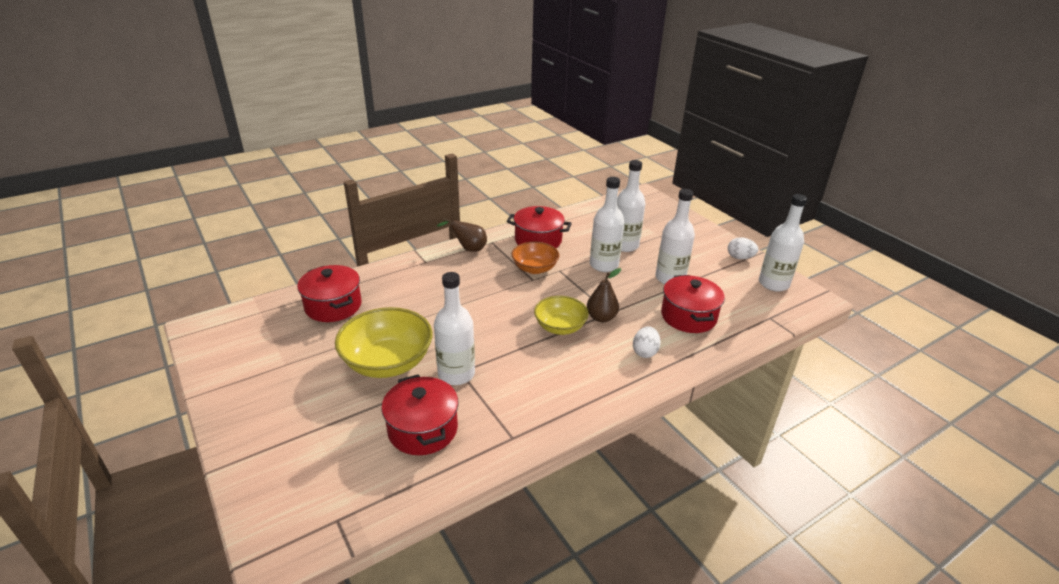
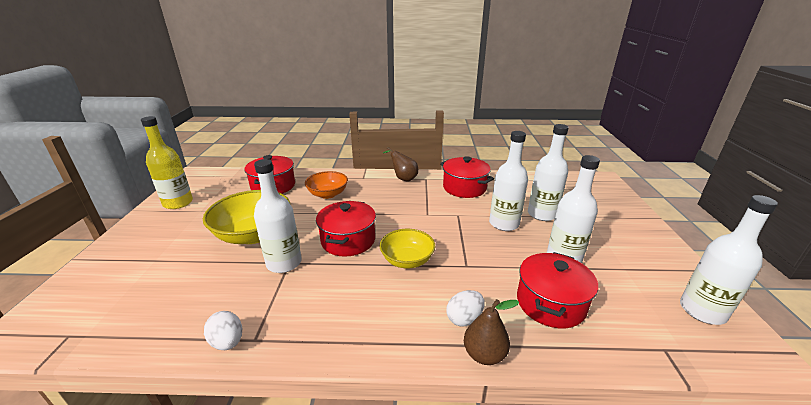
camera: 35 degrees right, 5 degrees down
red pot [381,375,459,455] -> red pot moved to [316,201,376,256]
orange bowl [512,242,559,274] -> orange bowl moved to [305,171,348,199]
brown pear [587,268,621,322] -> brown pear moved to [464,299,519,365]
white egg [728,237,758,259] -> white egg moved to [204,311,242,350]
none -> yellow bottle [141,116,193,209]

